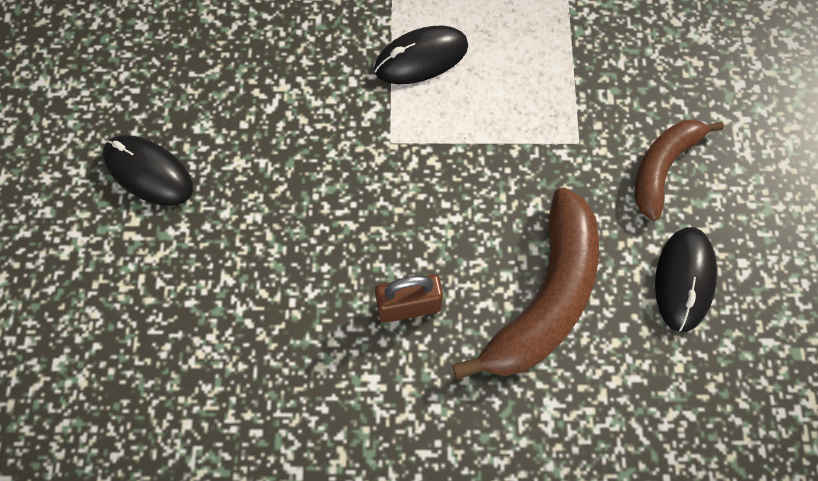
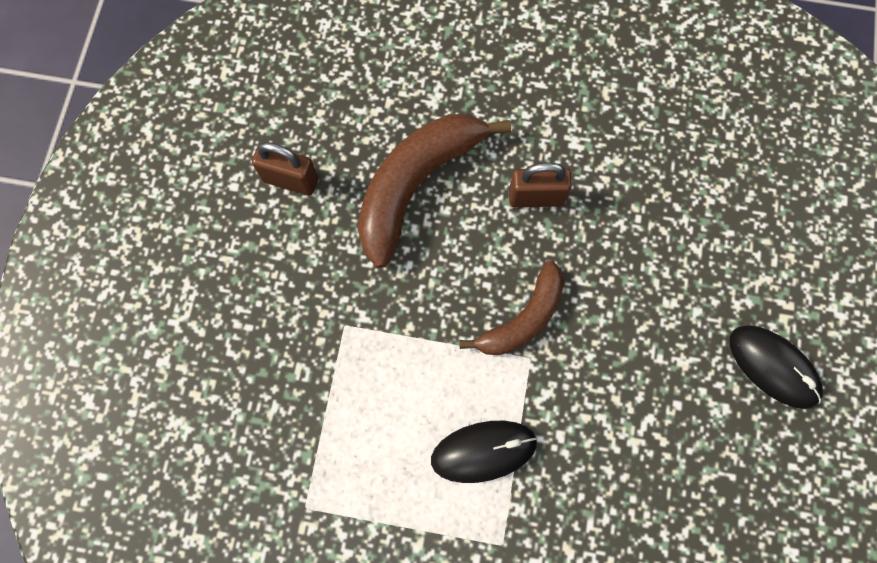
camera: 170 degrees left, 5 degrees up
brown banana [635,120,724,221] -> brown banana moved to [459,260,564,355]
black mouse [655,227,717,332] -> brown padlock [252,142,318,195]

